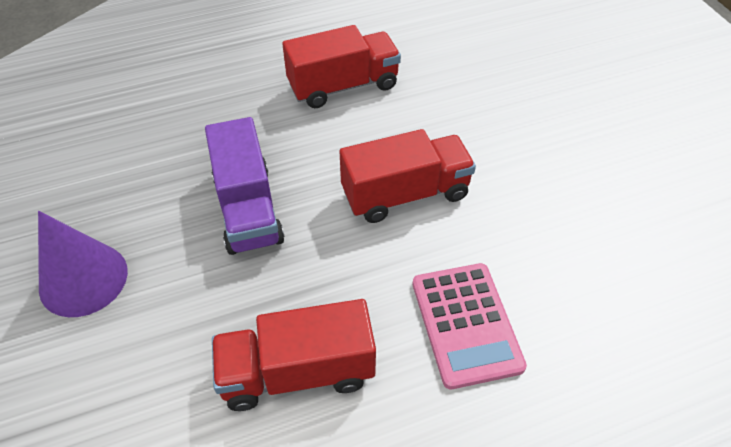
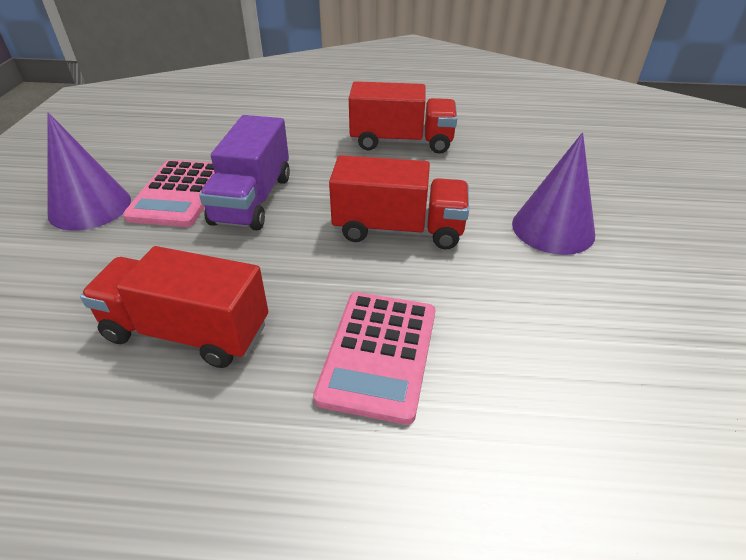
camera: 25 degrees right, 10 degrees down
none -> pink calculator [123,160,215,227]
none -> purple cone [512,133,595,255]

